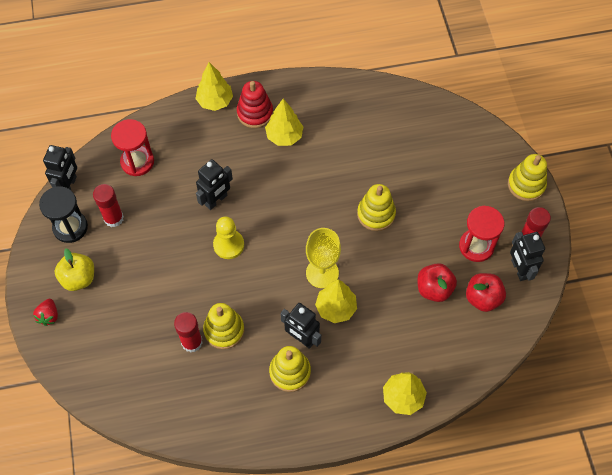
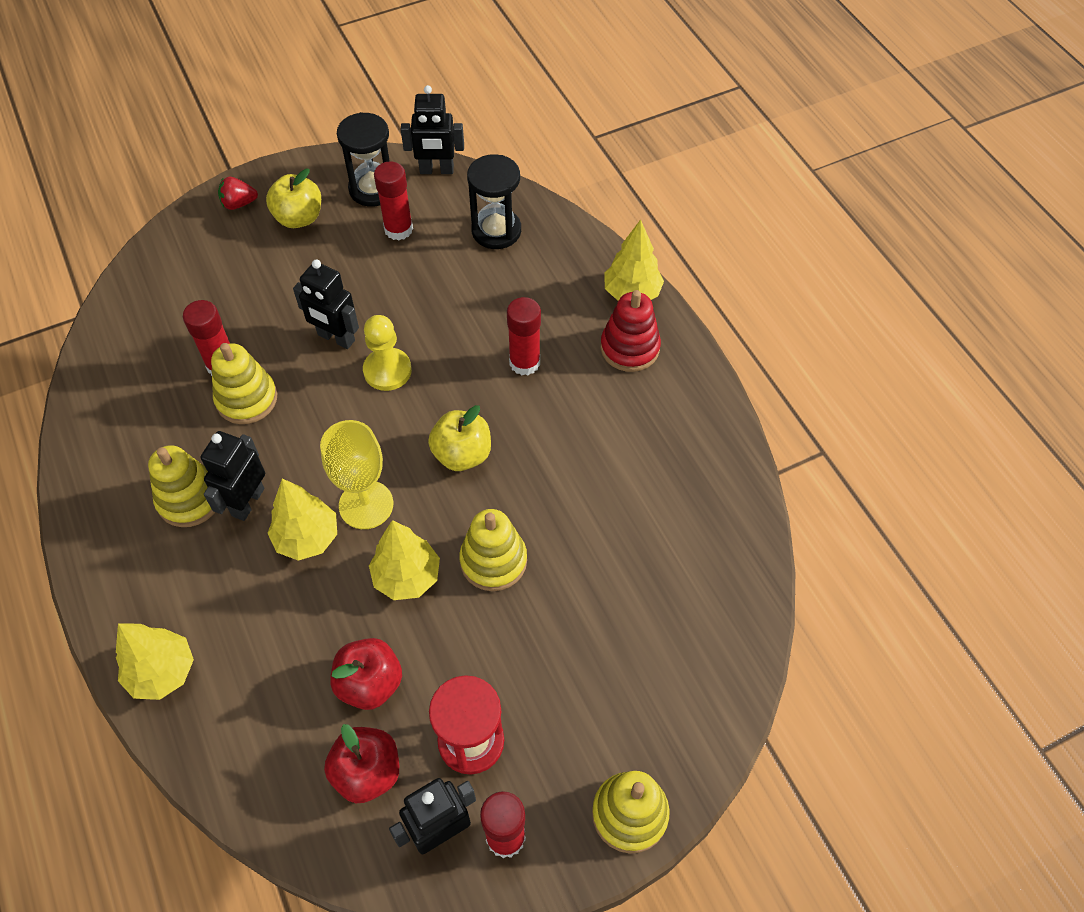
camera: 75 degrees right, 5 degrees down
red hourglass [111,119,154,176] -> black hourglass [467,154,521,249]
black robot [196,159,233,210] -> black robot moved to [293,259,359,349]
yellow tree [265,99,303,146] -> yellow tree moved to [369,520,440,600]
none -> yellow apple [428,405,491,471]
none -> red glue stick [507,297,541,375]

